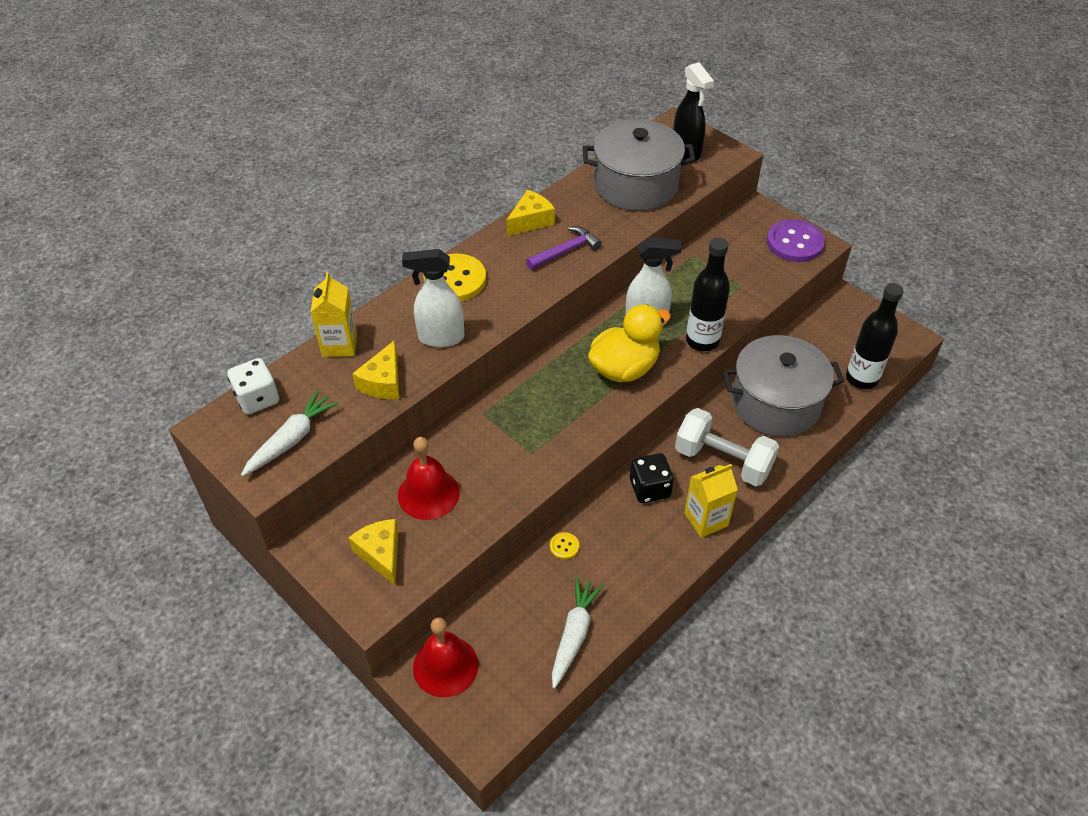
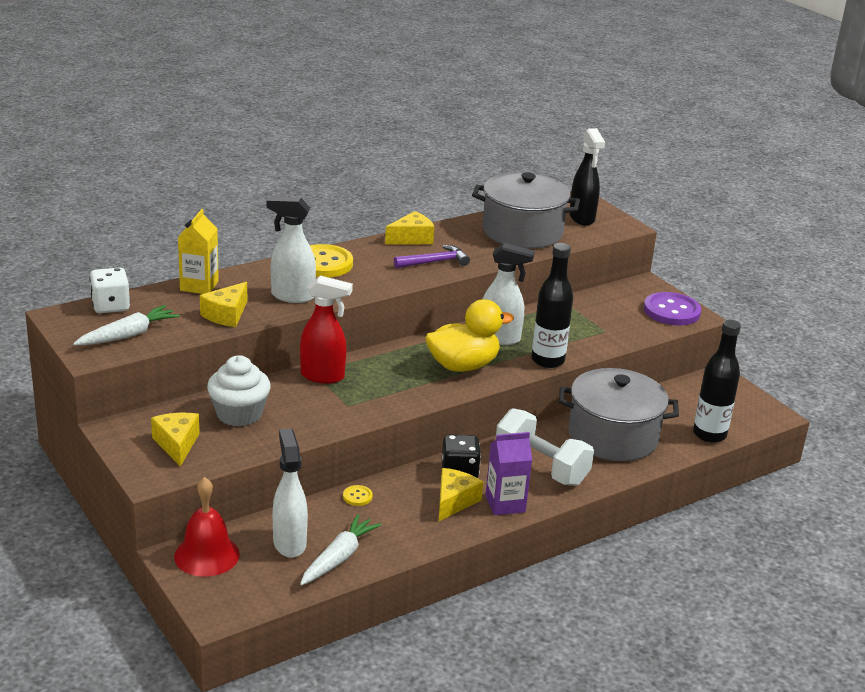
camera: 10 degrees right, 20 degrees down
red bell [398,437,460,520] -> white cupcake [207,355,271,427]
yellow carton [684,464,738,538] -> purple carton [485,432,532,515]
none -> white spray bottle [273,429,308,558]
none -> red spray bottle [300,276,353,384]
none -> yellow cheese [439,468,483,521]

